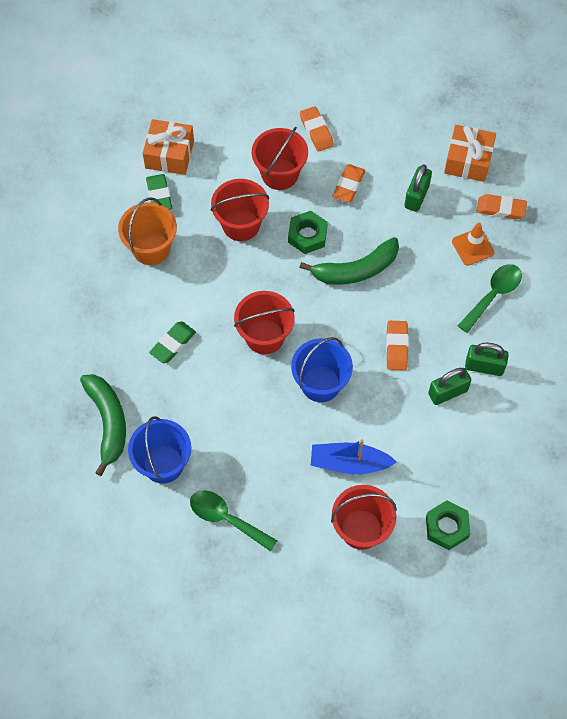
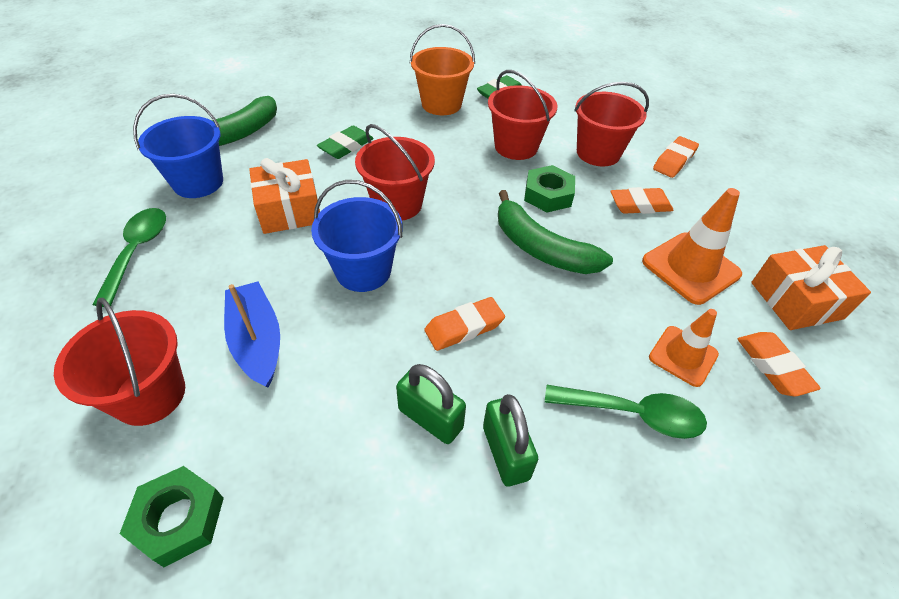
camera: 60 degrees right, 15 degrees down
orange gift [143,119,194,175] -> orange gift moved to [249,158,320,234]
green eraser [149,321,196,363] -> green eraser turned 60 degrees counterclockwise [317,126,374,159]
green padlock [404,164,432,212] -> orange traffic cone [642,188,742,305]

